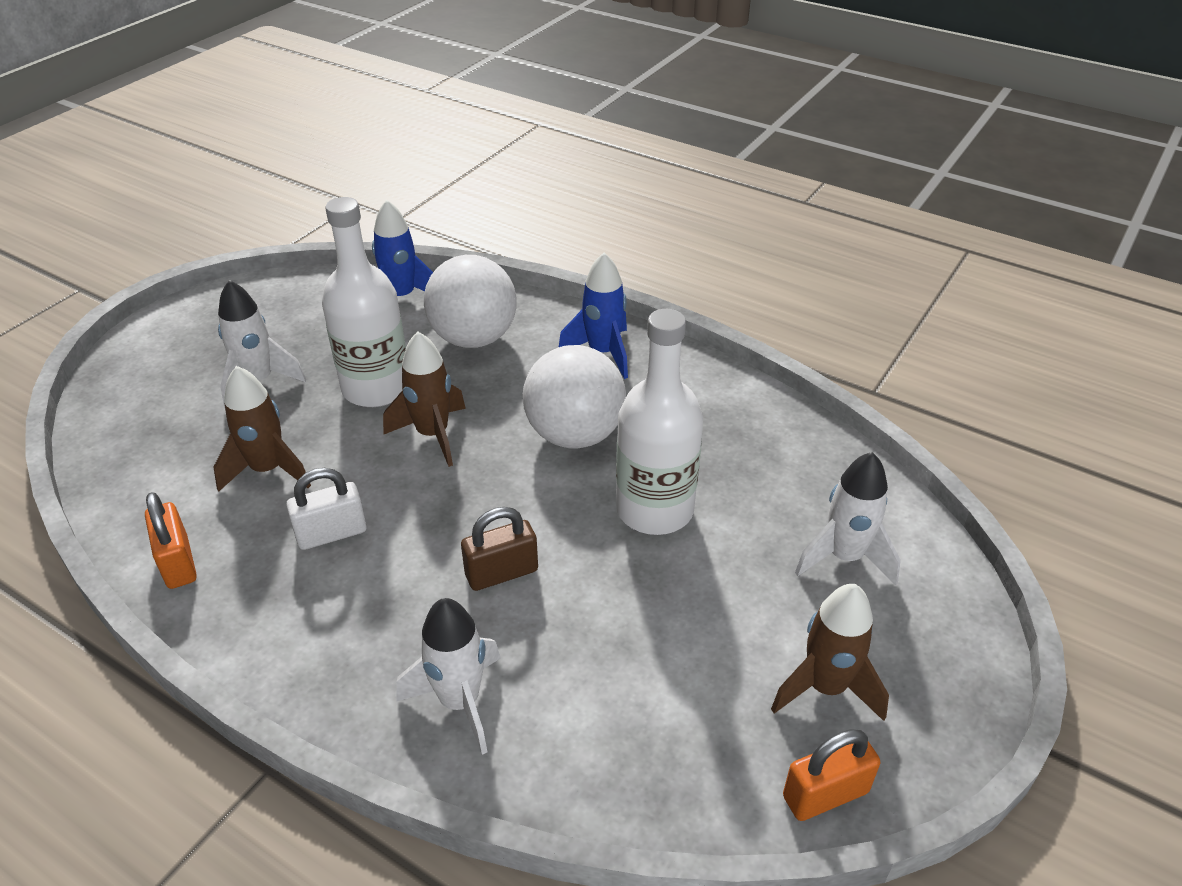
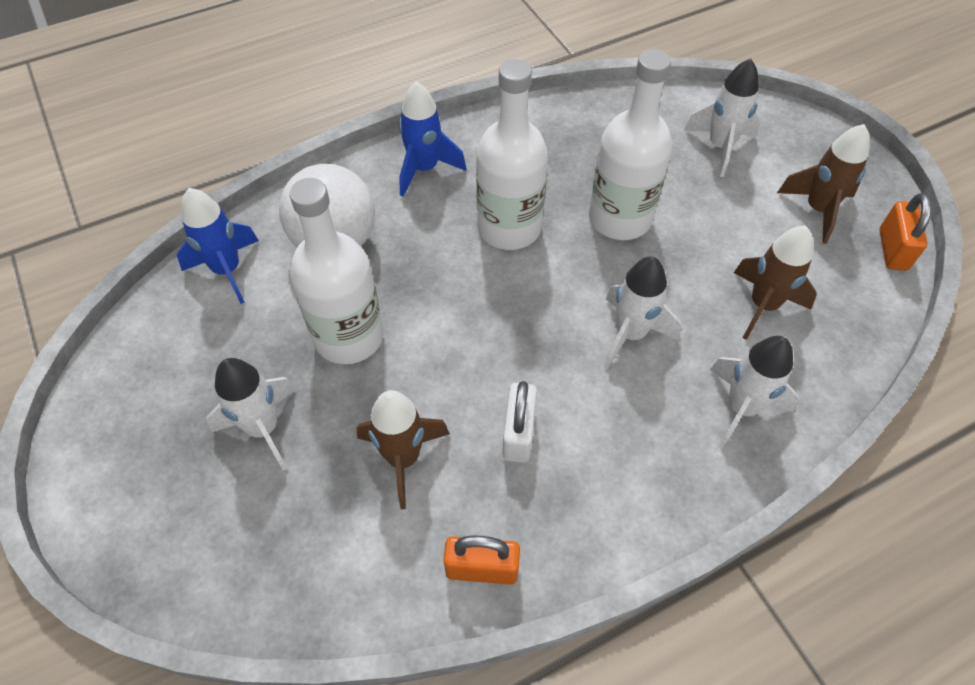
camera: 60 degrees left, 15 degrees up
brown rocket [383,332,466,467] -> brown rocket moved to [734,226,817,340]
brown padlock [461,507,538,591] -> white rocket [604,256,681,369]
white ball [523,345,626,448] -> white bottle [476,59,548,250]

